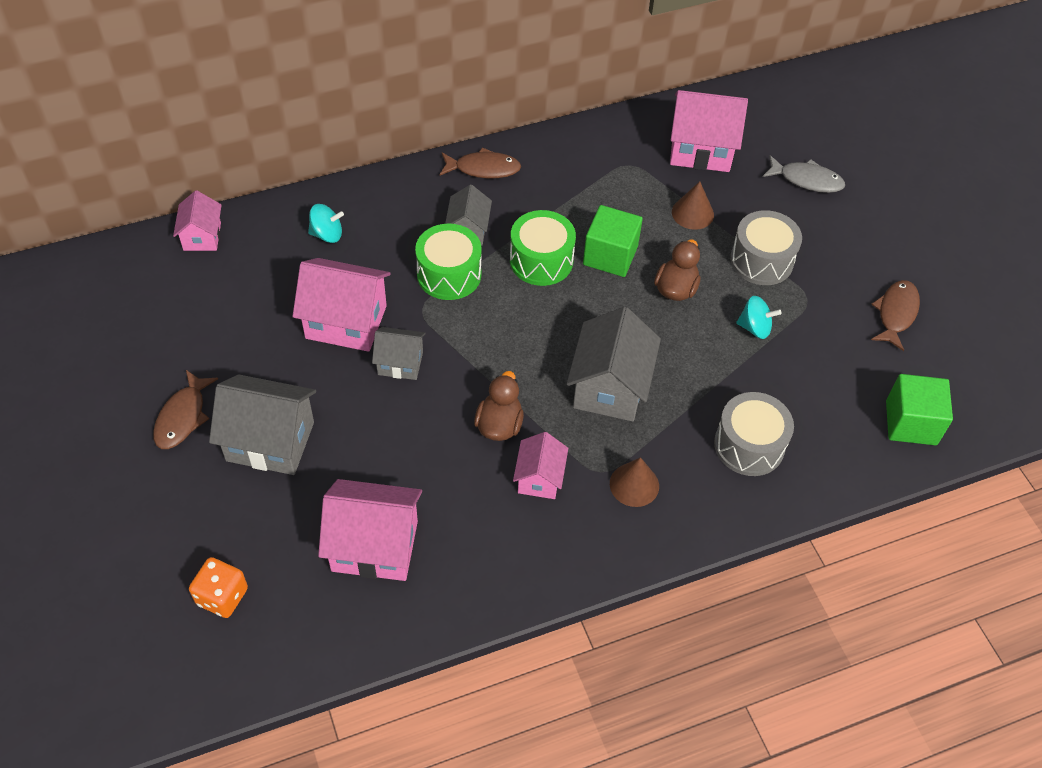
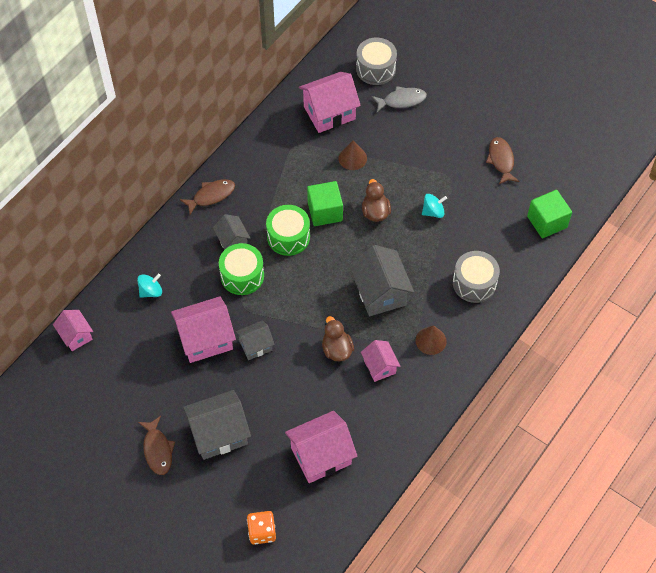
camera: 30 degrees left, 5 degrees up
grey drum [730,210,802,285] -> grey drum moved to [356,38,397,85]

